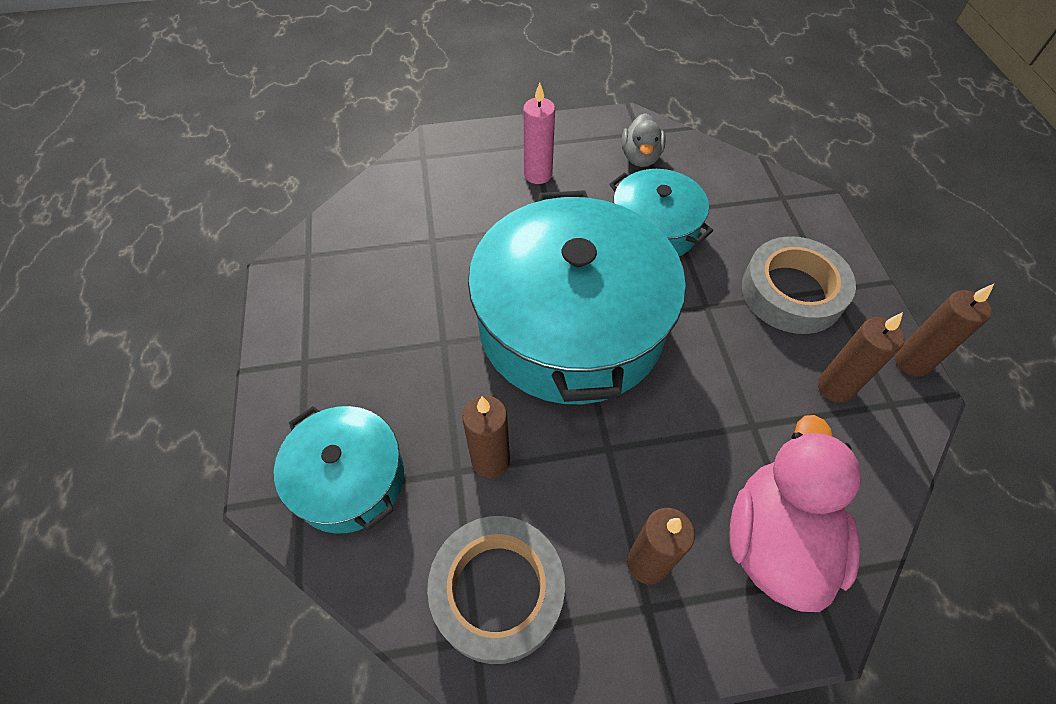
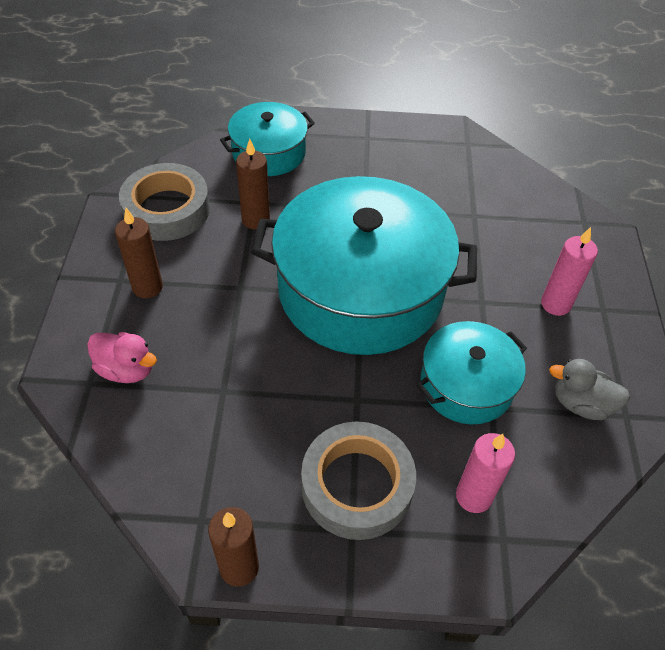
camera: 100 degrees right, 5 degrees down
pink duck [729,415,861,612] -> pink duck [87,332,157,383], size x0.56
brown candle [818,312,905,403] -> none
none -> pink candle [456,433,515,513]

